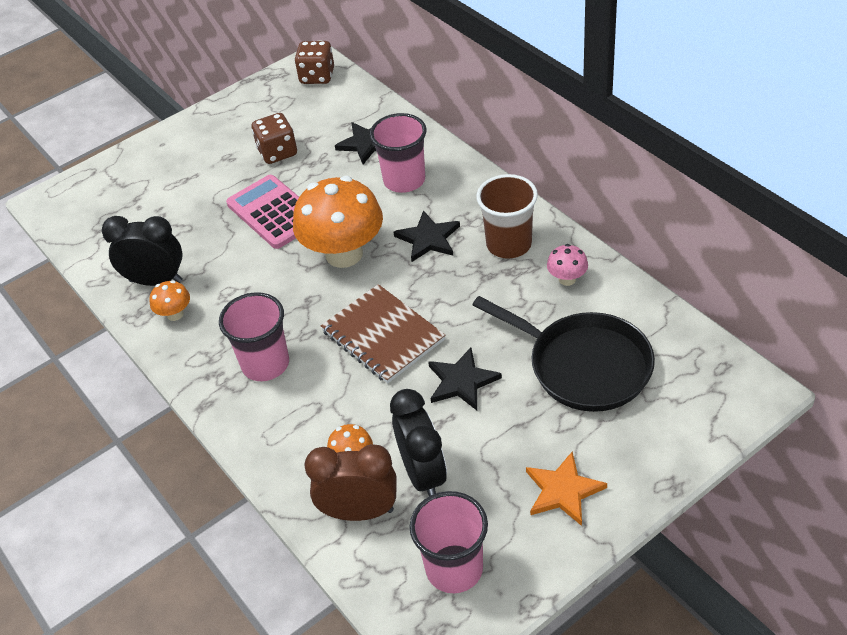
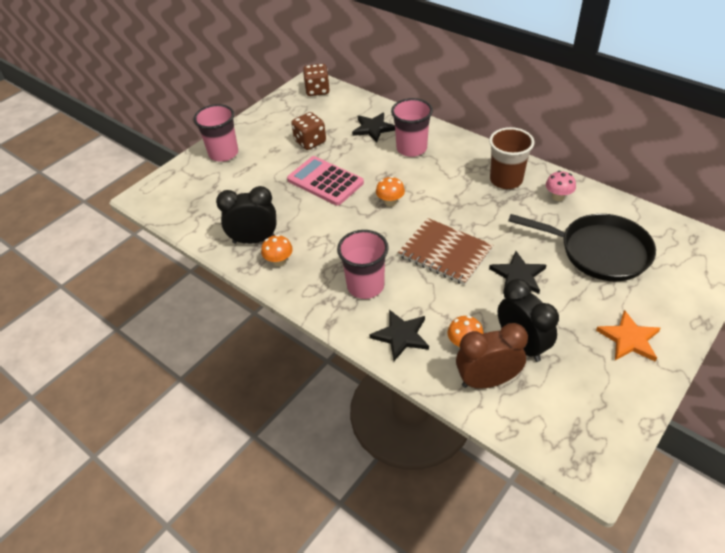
camera: 15 degrees left, 0 degrees up
orange mushroom [293,176,383,268] -> orange mushroom [376,176,405,206], size x0.44
black star [394,210,460,262] -> black star moved to [370,310,429,361]
pink cup [409,491,488,593] -> pink cup moved to [193,104,238,162]

